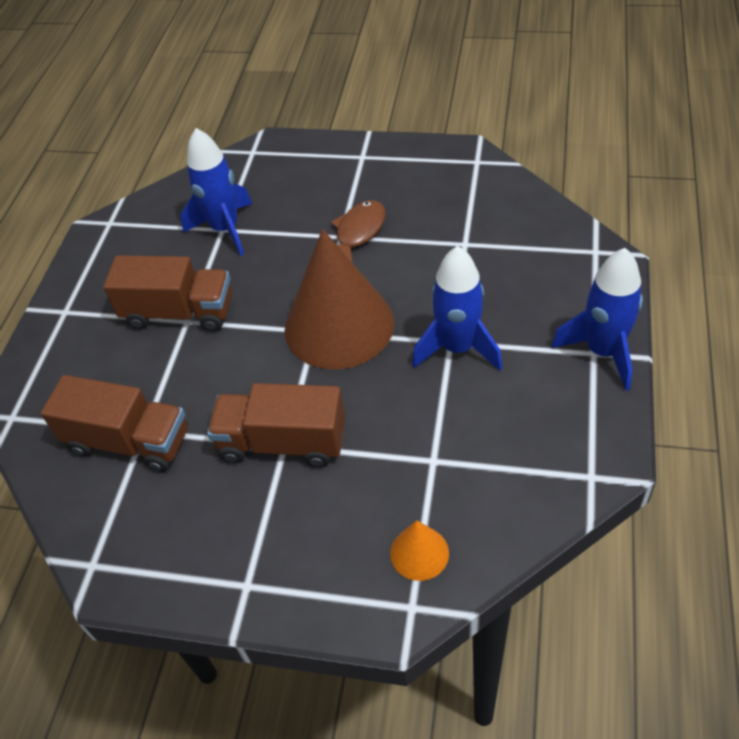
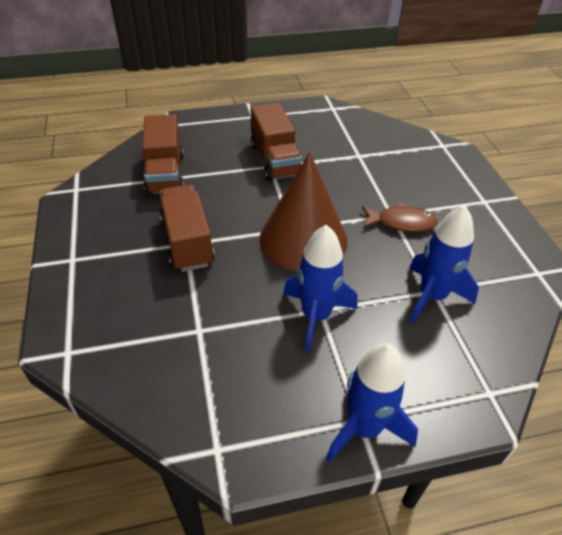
camera: 60 degrees right, 5 degrees down
blue rocket [180,128,252,256] -> blue rocket moved to [409,205,479,323]
orange cone [390,520,449,581] -> none

